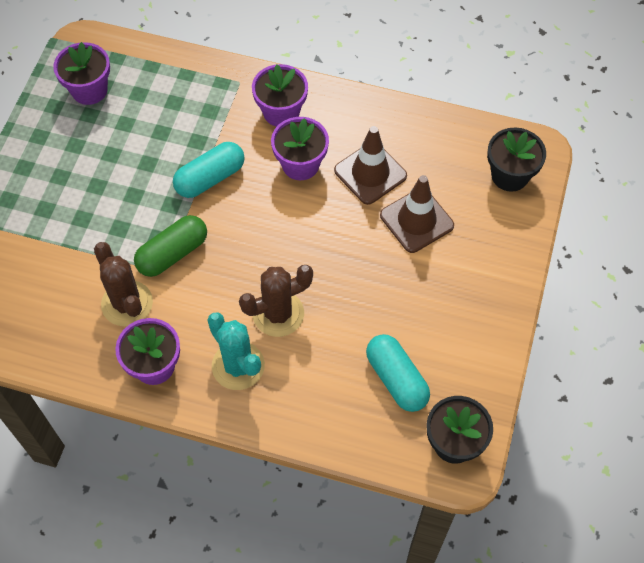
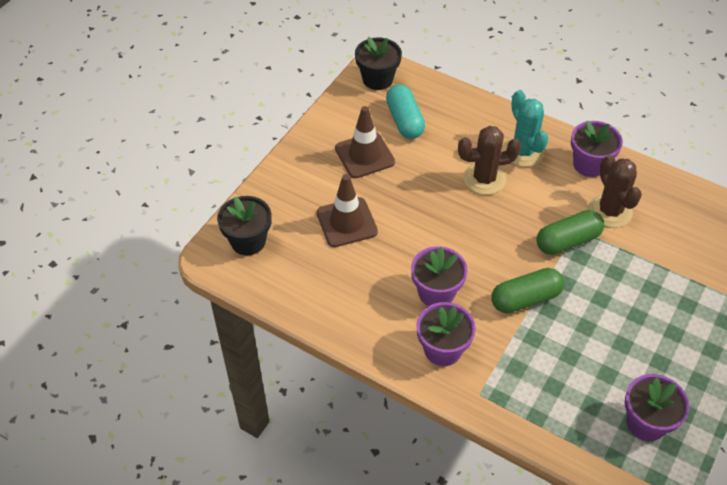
camera: 165 degrees left, 10 degrees down
turquoise capsule [173,142,245,198] -> green capsule [492,268,564,313]
brown traffic cone [334,126,407,205] -> brown traffic cone moved to [335,106,395,178]

